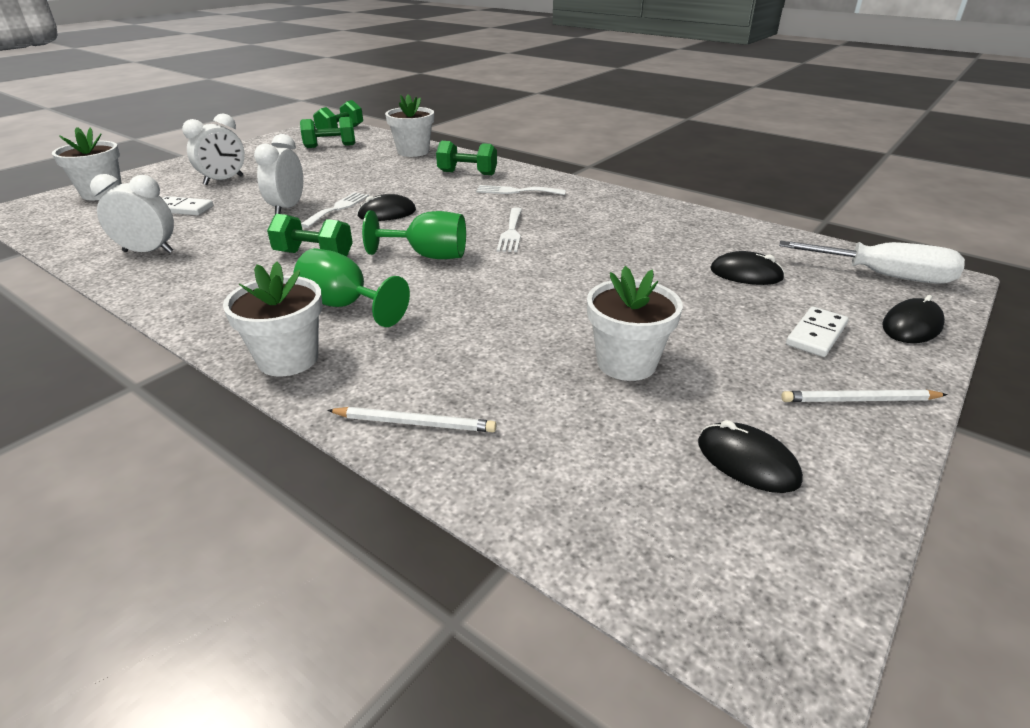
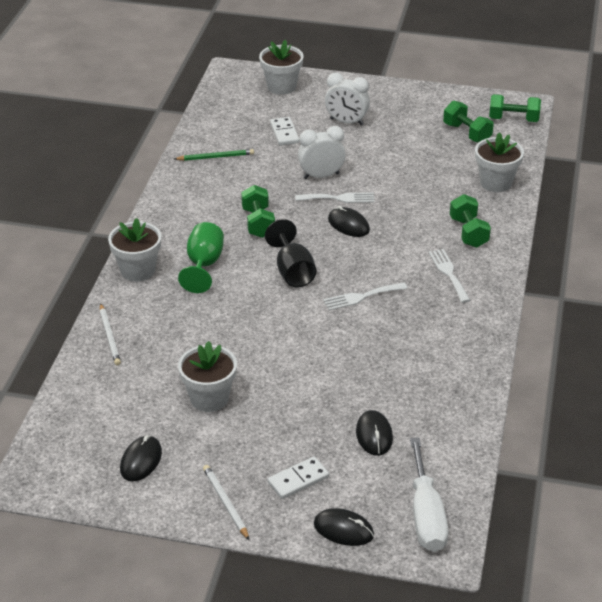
camera: 65 degrees right, 5 degrees up
white clock [90,174,174,253] -> green pencil [174,149,254,161]
green goblet [362,210,466,259] -> black goblet [265,219,316,287]
white domino [786,307,848,357] -> white domino turned 45 degrees counterclockwise [268,456,329,499]

